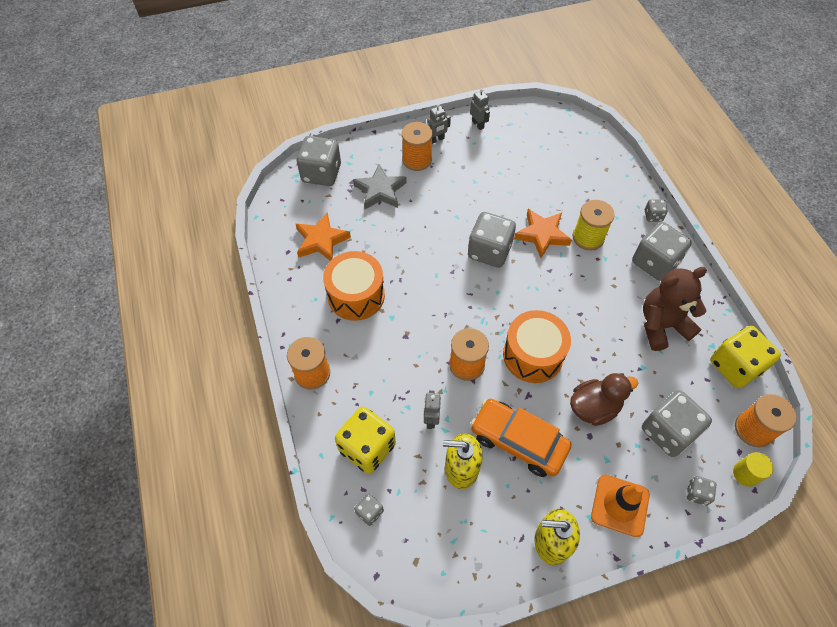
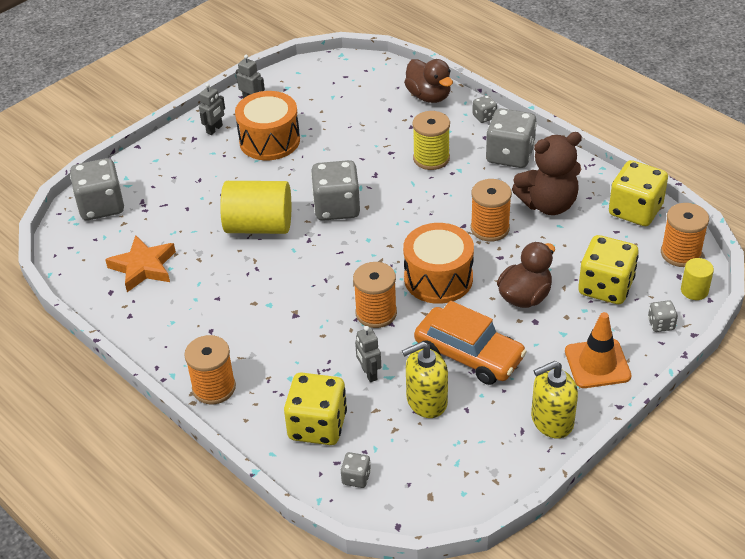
camera: 25 degrees left, 15 degrees down
orange drum [323,251,385,321] -> orange drum moved to [235,91,300,160]
grey star [353,164,407,209] -> none
orange spool [402,122,433,171] -> orange spool moved to [471,179,512,242]
orange car [470,399,572,477] -> orange car turned 150 degrees counterclockwise [414,301,527,385]
orange star [514,209,572,258] -> none
grey dice [642,390,712,457] -> yellow dice [578,235,639,304]
brown teddy bear [643,267,707,351] -> brown teddy bear turned 150 degrees counterclockwise [512,132,582,215]
none -> yellow cylinder [220,181,291,234]
none -> brown duck [404,59,453,103]

